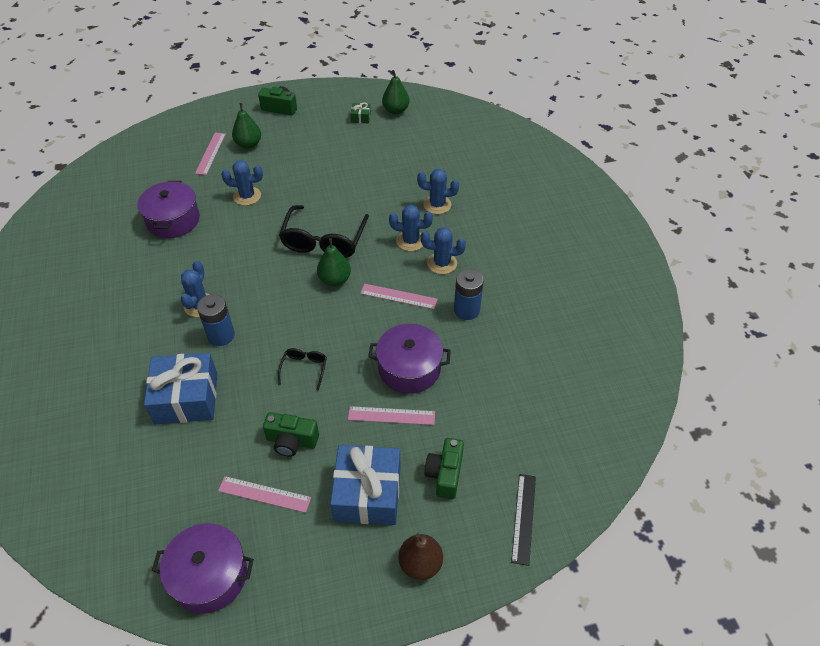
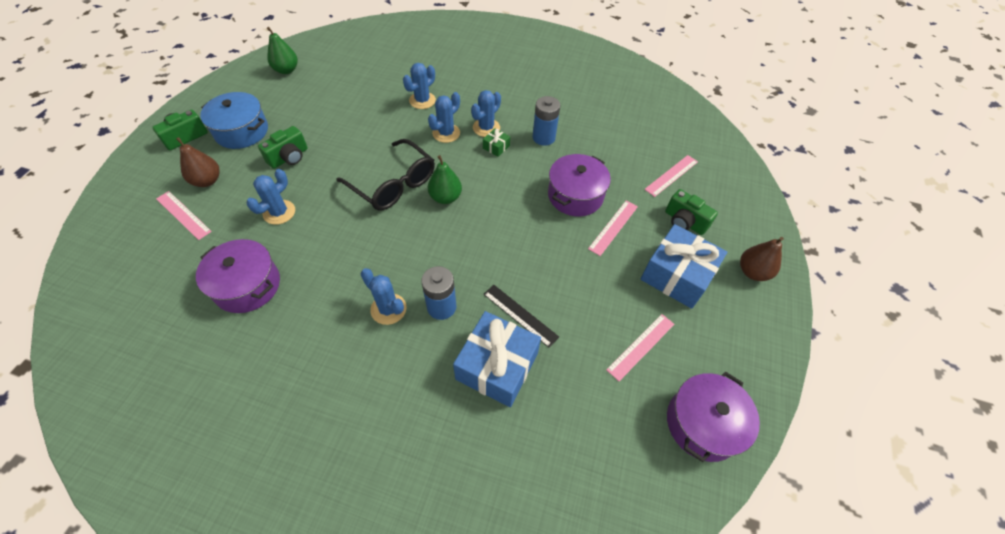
camera: 60 degrees left, 5 degrees up
green pear [232,103,261,149] -> brown pear [176,137,220,187]
green camera [263,412,319,457] -> green camera moved to [258,126,308,169]
black glasses [278,348,327,391] -> none
green gift [351,103,371,123] -> green gift moved to [483,128,510,157]
pink ruler [360,284,437,309] -> pink ruler moved to [644,155,698,197]
black ruler [511,474,536,566] -> black ruler moved to [483,285,559,348]
none -> blue pot [200,92,268,149]

